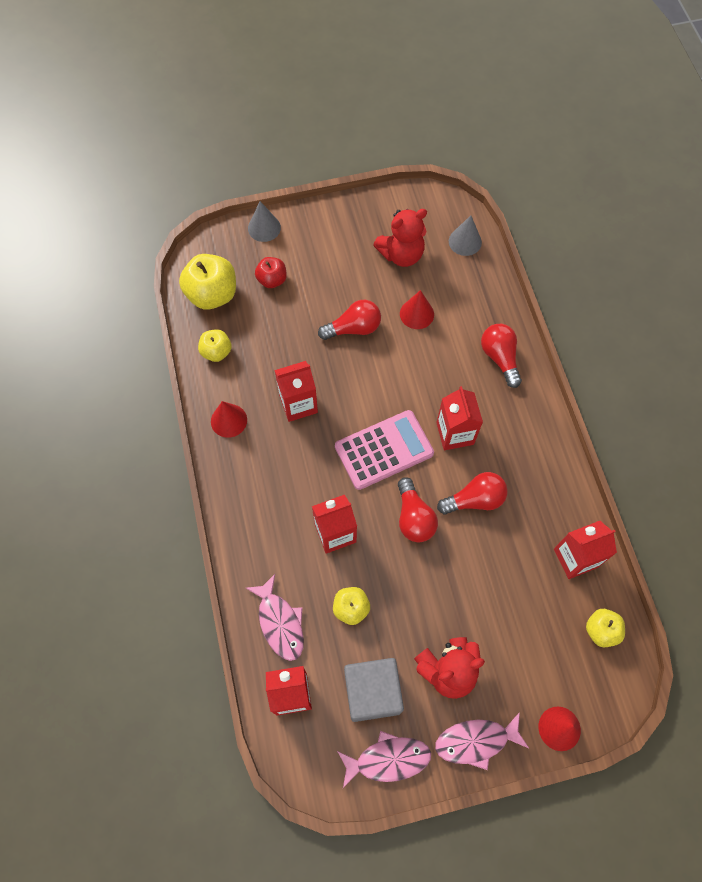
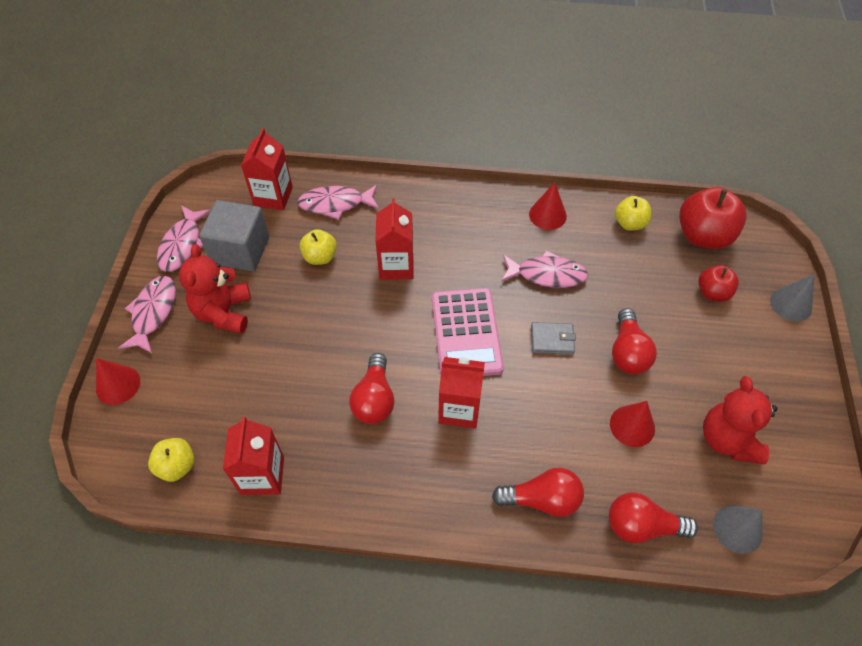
camera: 110 degrees right, 10 degrees down
yellow apple [179,254,236,310] -> red apple [679,187,747,249]
red carton [274,361,318,422] -> pink fish [501,250,588,288]
red light bulb [398,477,438,542] -> red light bulb moved to [609,492,698,543]
none -> grey wallet [531,322,576,355]

